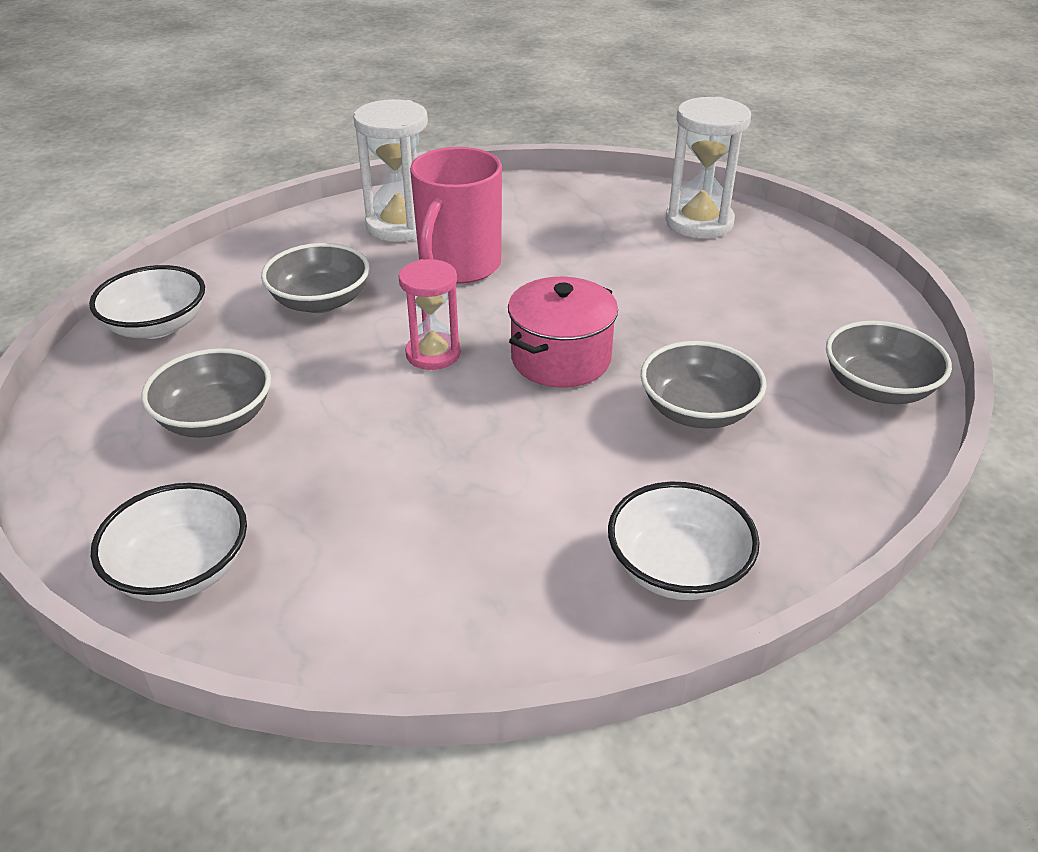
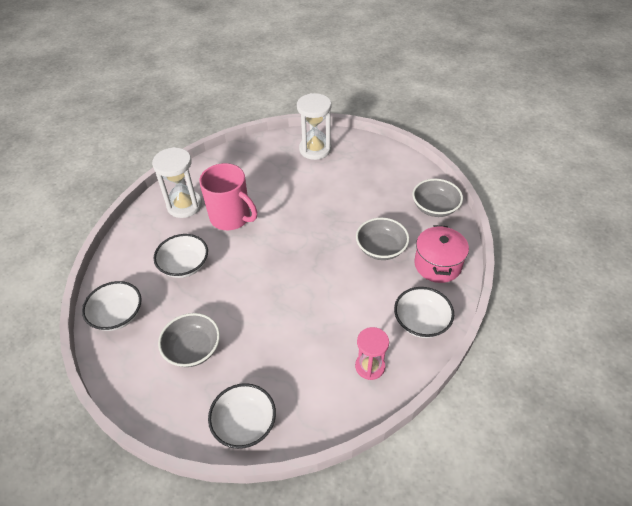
camera: 30 degrees left, 10 degrees up
grey bowl [261,243,370,313] -> white bowl [154,234,208,278]
pink hourglass [399,259,461,370] -> pink hourglass moved to [355,327,389,380]
pink mug [410,147,502,284] -> pink mug turned 45 degrees counterclockwise [199,163,257,230]
pink pot [508,277,618,388] -> pink pot moved to [414,225,469,283]

